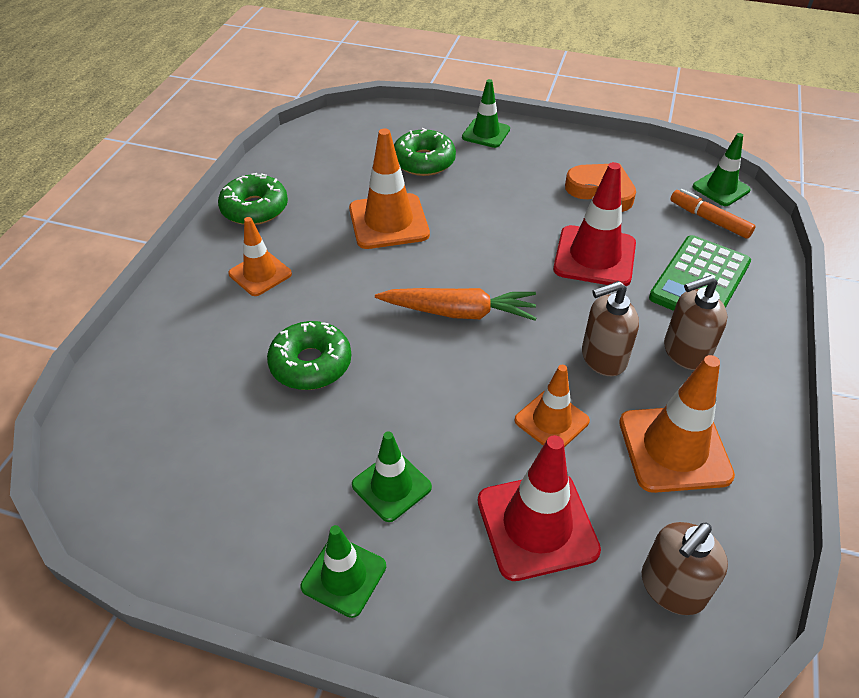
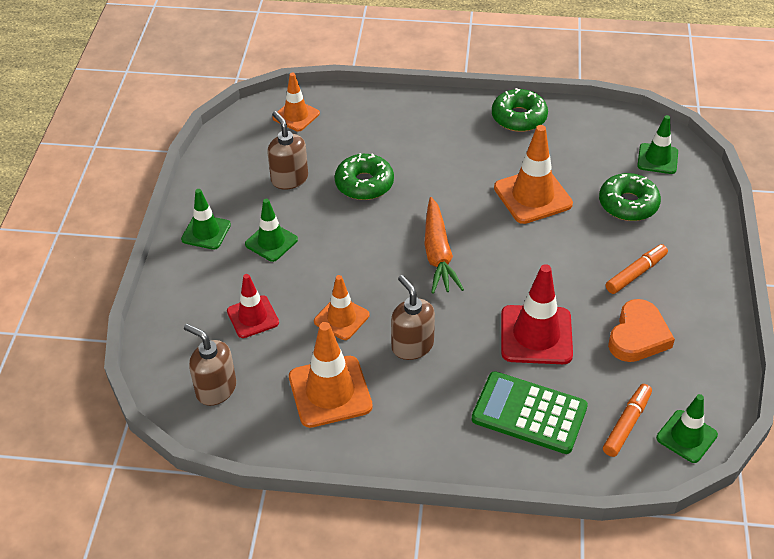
camera: 80 degrees right, 0 degrees up
orange traffic cone [228,217,292,296] -> orange traffic cone moved to [272,73,320,131]
green traffic cone [462,79,510,148] -> green traffic cone moved to [637,115,678,174]
red traffic cone [478,435,601,581] -> red traffic cone [227,274,279,338], size x0.63
brown soap dispenser [664,275,727,370] -> brown soap dispenser moved to [267,111,308,190]
none -> orange marker [606,244,668,294]

